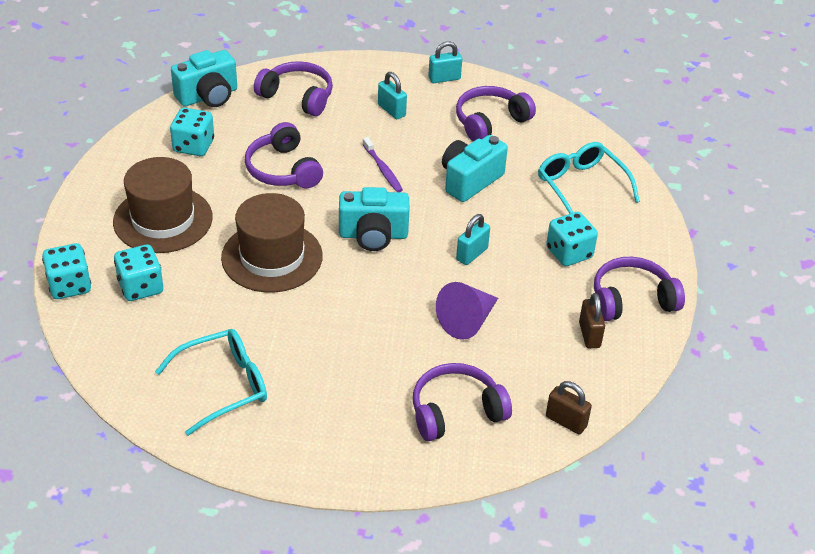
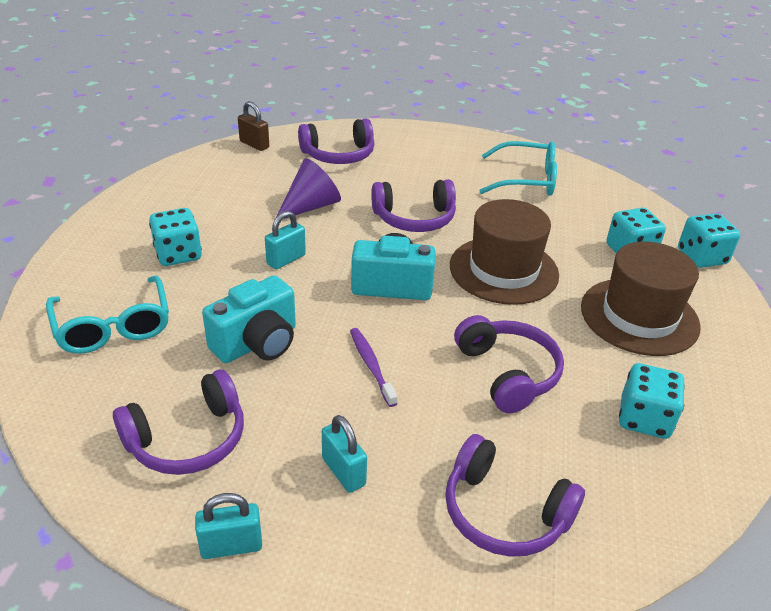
camera: 175 degrees left, 5 degrees down
turquoise glasses [155,329,267,436] -> turquoise glasses turned 150 degrees counterclockwise [479,141,557,196]
turquoise camera [171,50,237,107] -> none
brown padlock [579,293,605,348] -> none
purple headphones [594,257,685,321] -> purple headphones moved to [371,179,456,232]

